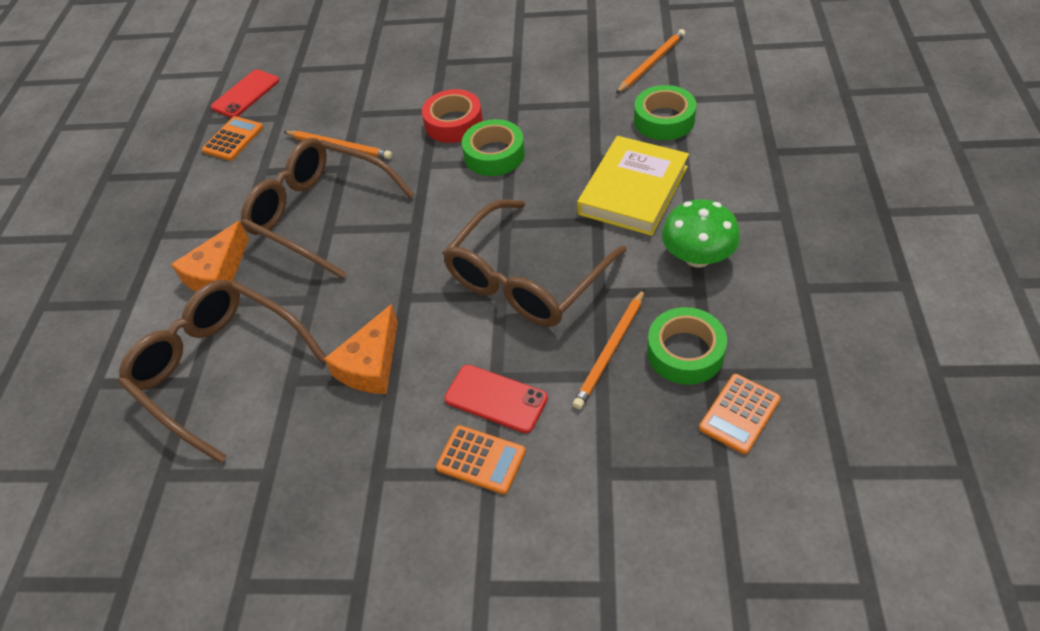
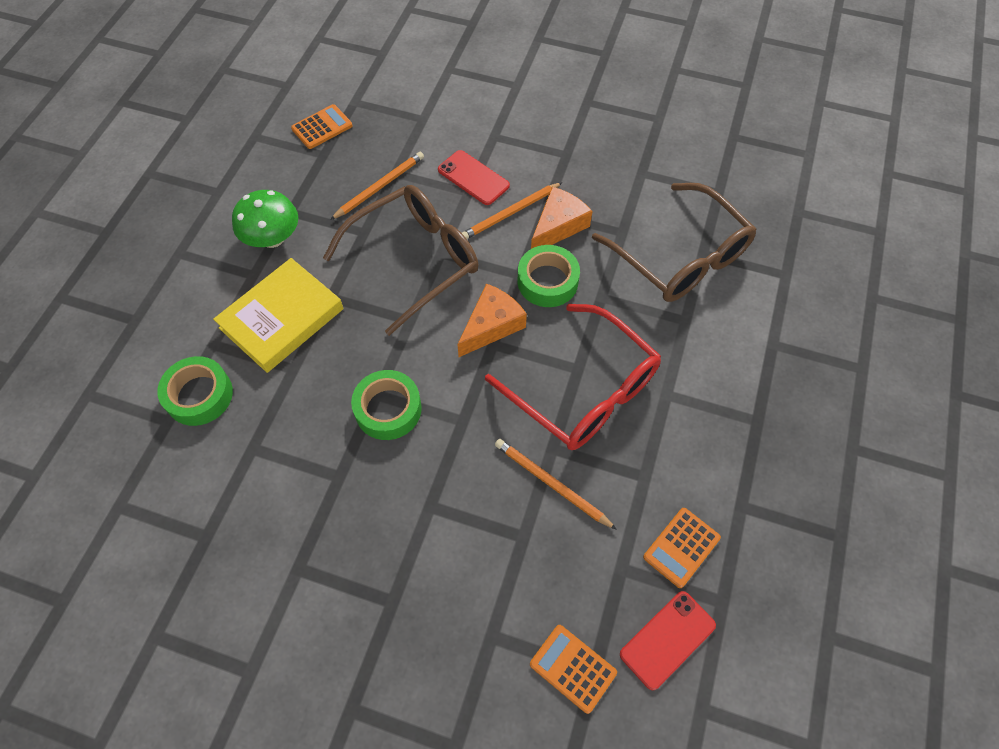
camera: 170 degrees left, 10 degrees up
orange cheese [171,221,249,292] -> orange cheese moved to [457,284,527,357]
brown glasses [241,138,415,279] -> red glasses [485,304,661,450]
red tape [422,89,483,143] -> none
orange calculator [436,425,526,494] -> orange calculator moved to [530,625,617,714]
orange pencil [616,29,685,94] -> orange pencil moved to [462,182,563,239]
green tape [647,307,727,385] -> green tape moved to [518,245,580,307]

